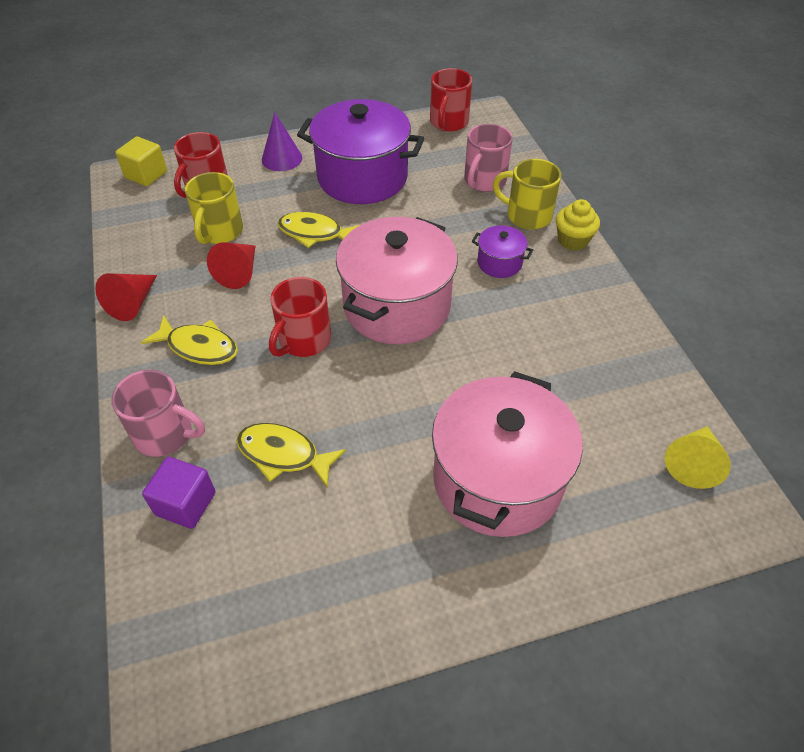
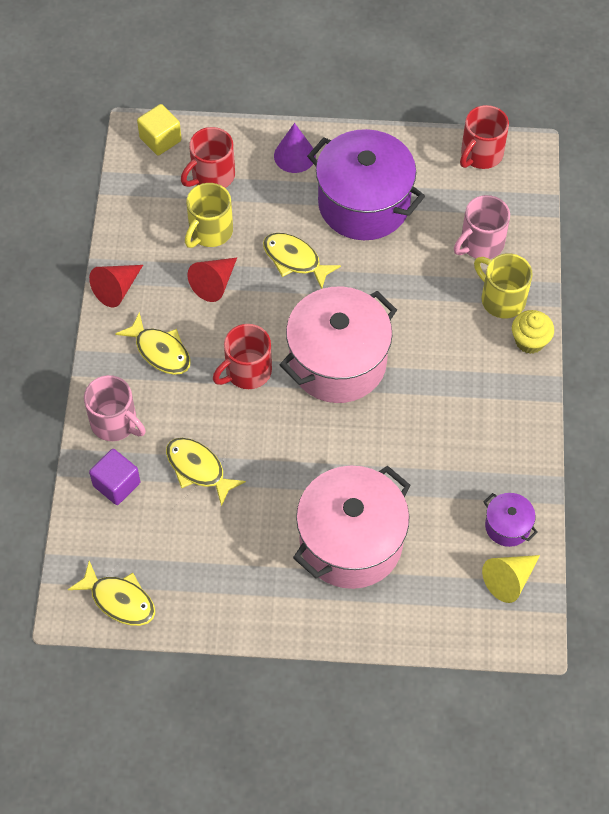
camera: 20 degrees right, 10 degrees up
purple pot [472,225,533,278] -> purple pot moved to [484,493,538,547]
none -> yellow fish [68,561,155,626]

